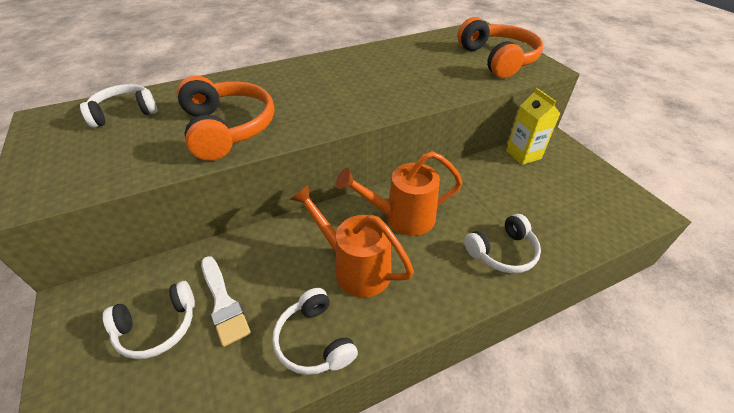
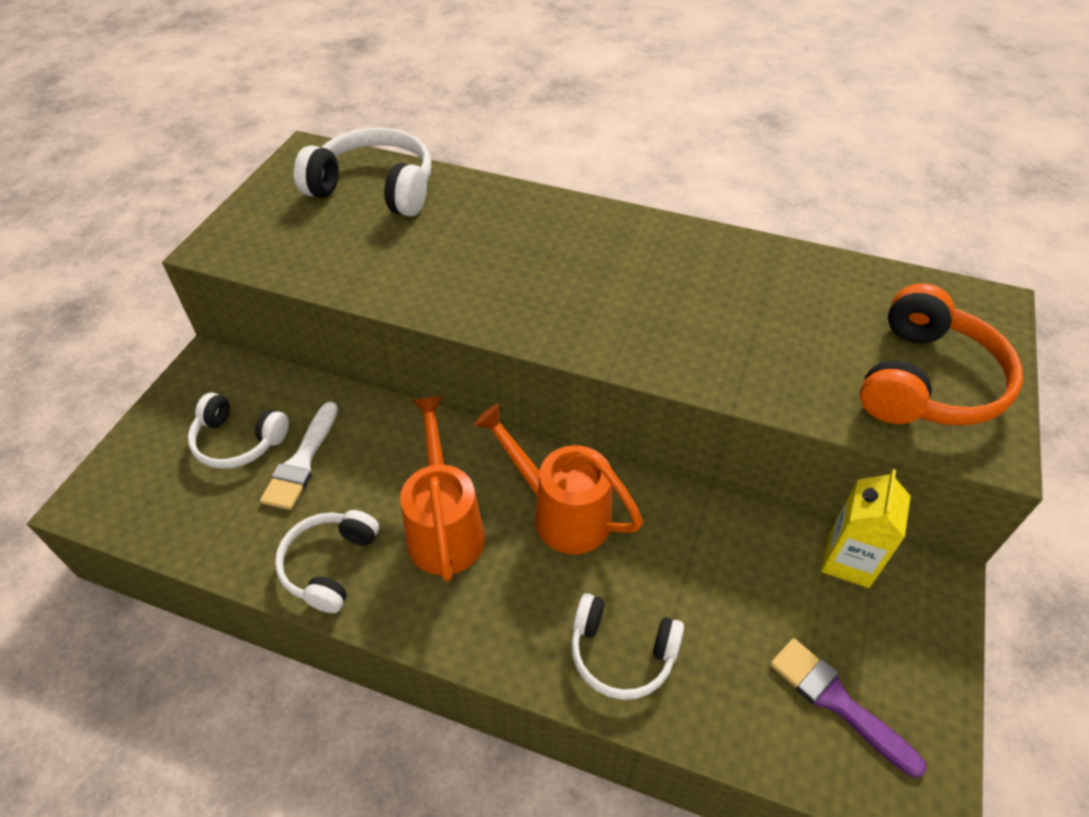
camera: 45 degrees right, 5 degrees up
white headphones [80,84,158,128] -> white headphones [294,128,431,216], size x1.56
orange headphones [177,76,274,161] -> none
none -> purple brush [770,638,927,778]

